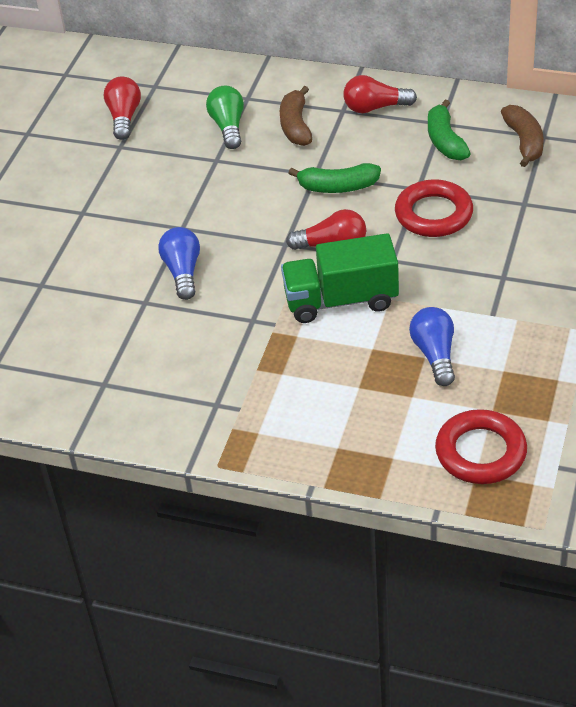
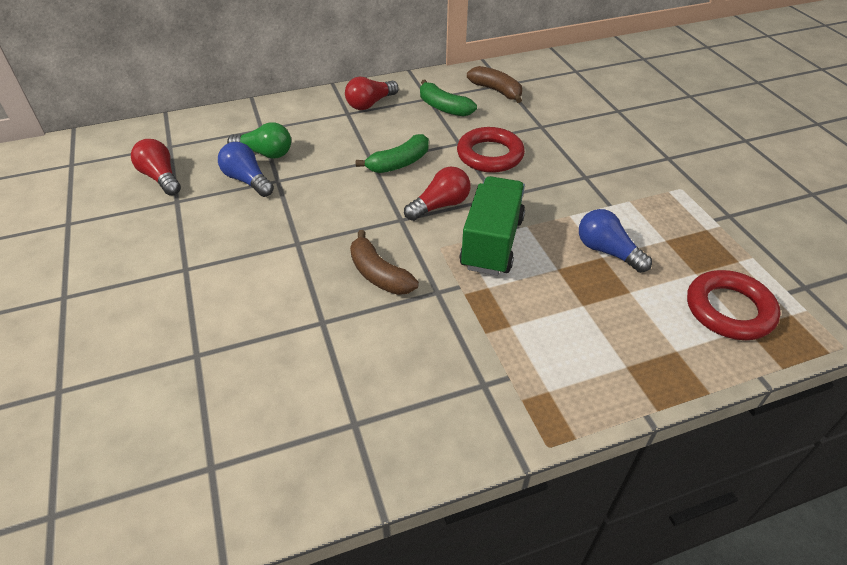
camera: 40 degrees left, 0 degrees up
blue light bulb [158,227,200,300] -> blue light bulb moved to [218,142,274,197]
green light bulb [206,86,244,149] -> green light bulb turned 150 degrees clockwise [227,122,291,159]
brown banana [280,86,312,146] -> brown banana moved to [350,230,419,295]
green truck [281,233,399,323] -> green truck turned 150 degrees clockwise [460,176,525,276]

